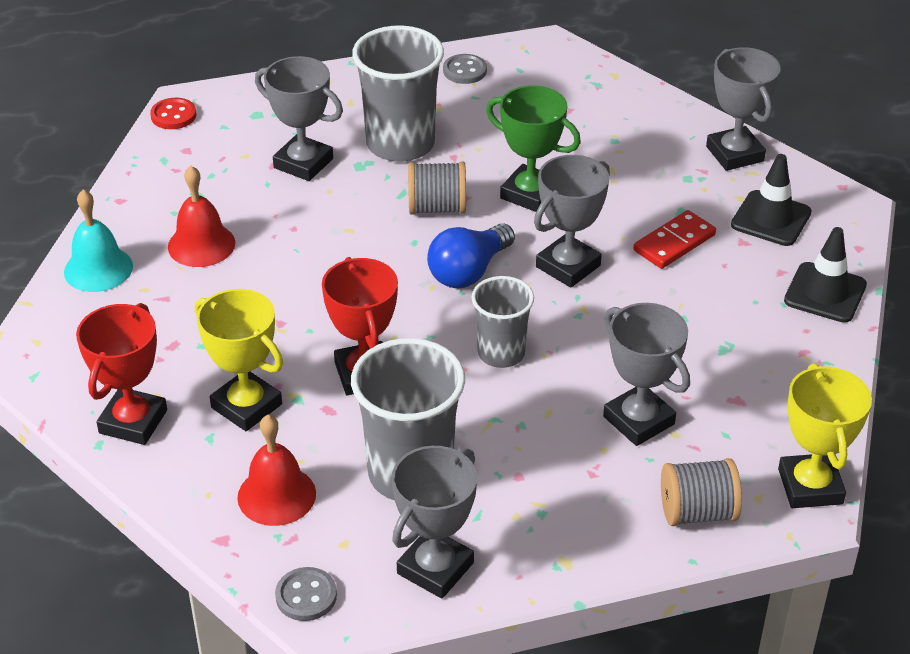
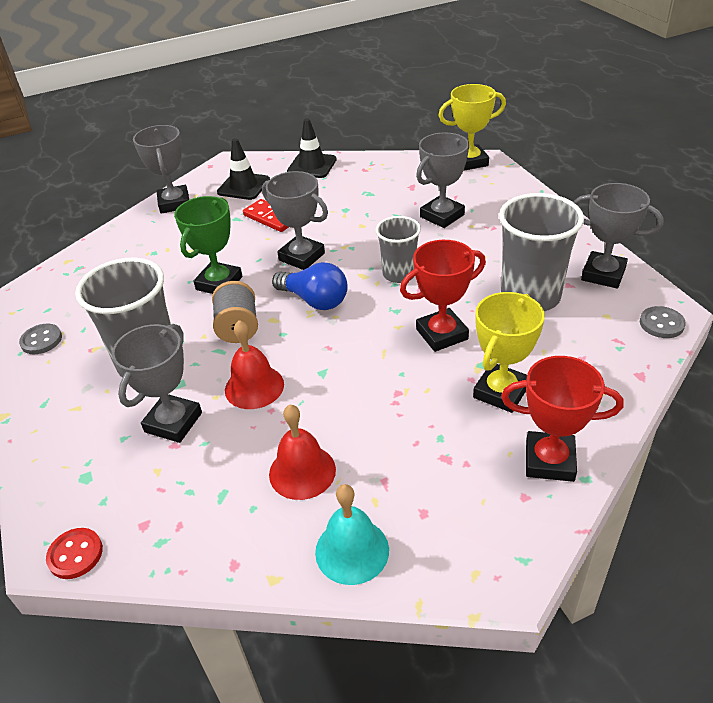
camera: 95 degrees left, 0 degrees up
red bell [237,415,316,526] -> red bell moved to [225,320,284,409]
grey spool [661,458,742,526] -> none
grey trophy [706,47,781,171] -> grey trophy turned 75 degrees counterclockwise [133,125,189,213]

